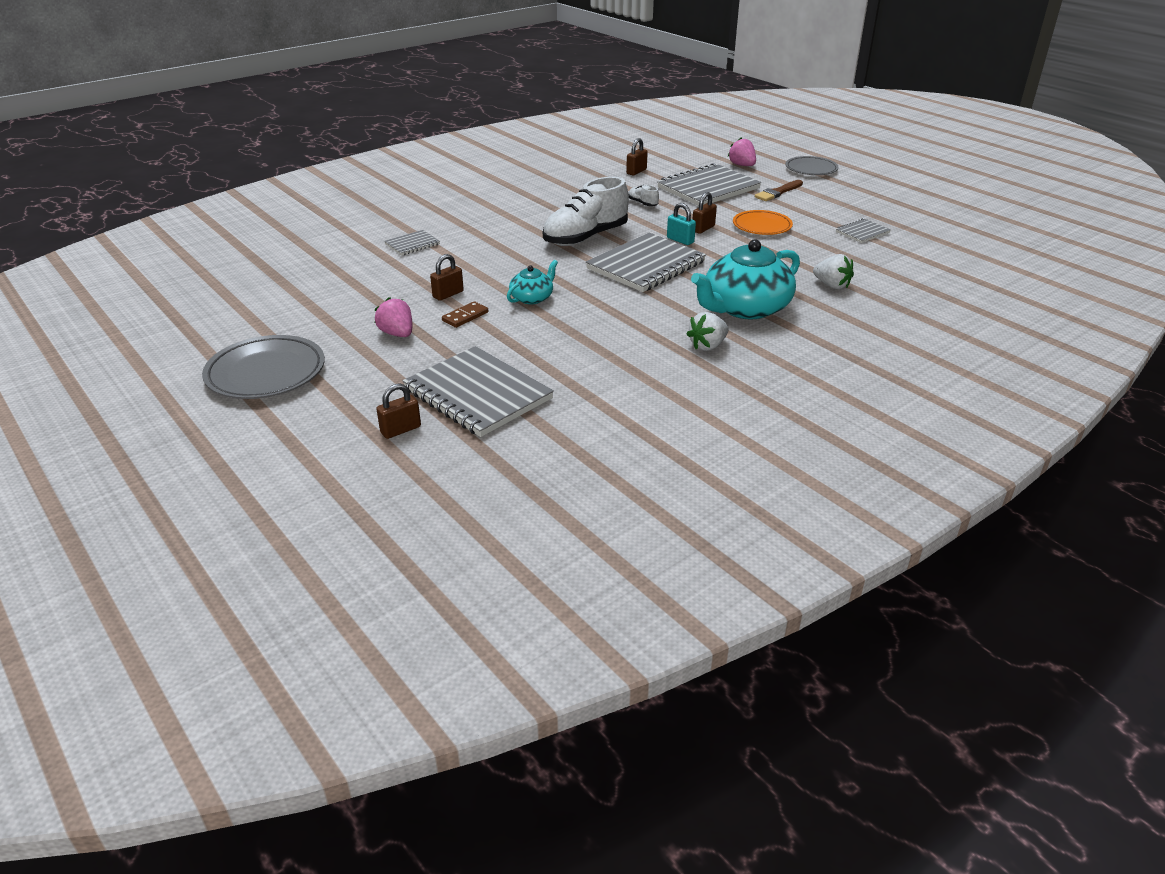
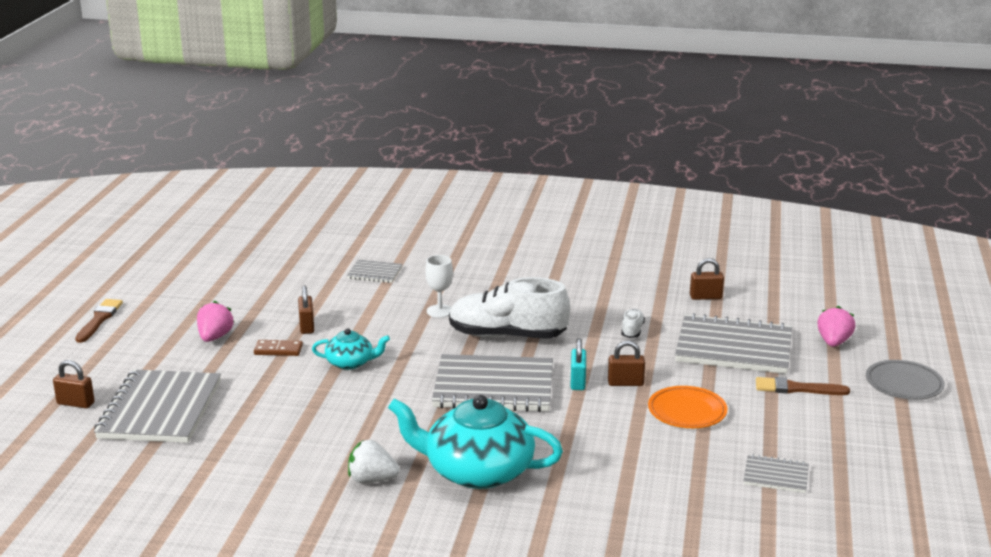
camera: 50 degrees right, 10 degrees down
grey plate [202,335,325,399] -> brown brush [75,299,123,343]
brown padlock [430,254,464,301] -> brown padlock turned 75 degrees clockwise [298,285,314,334]
white strawberry [813,254,854,289] -> none
none -> white goblet [425,255,453,318]

